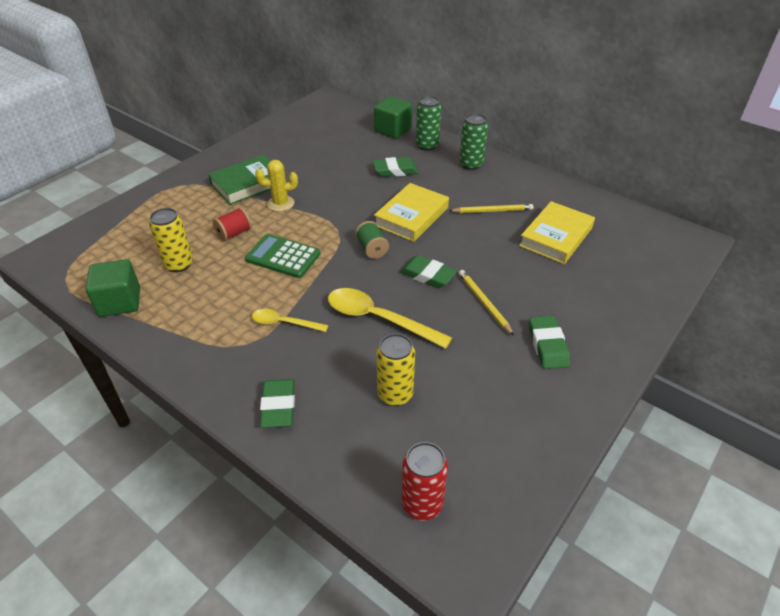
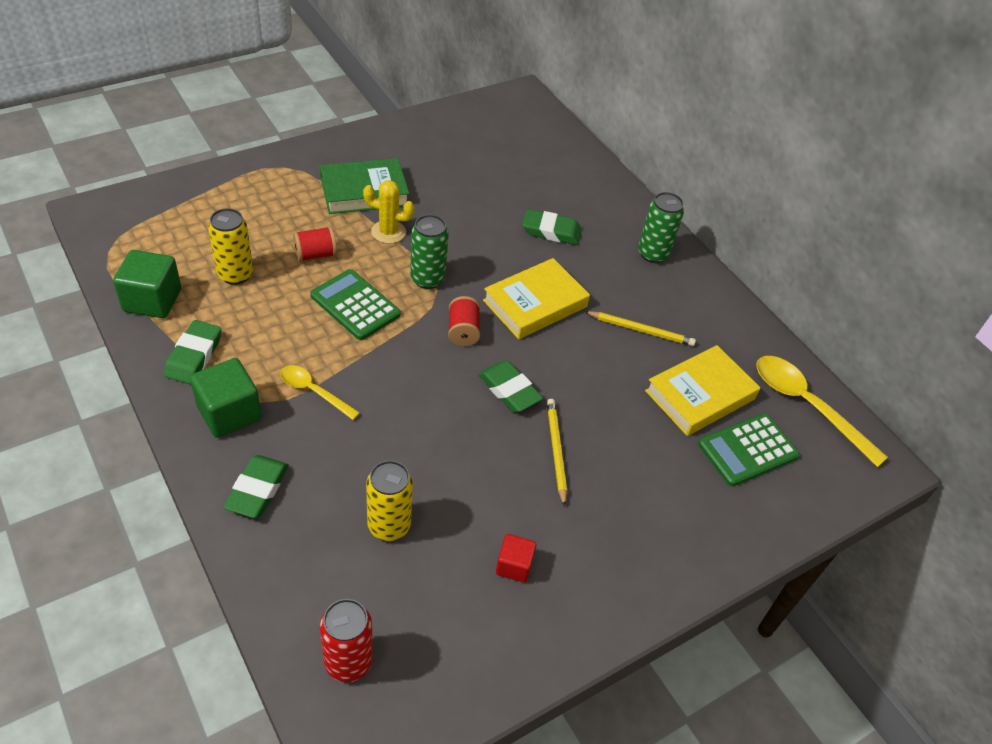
camera: 15 degrees right, 5 degrees up
yellow spoon [328,288,452,349] -> yellow spoon moved to [756,356,888,467]
green spool [355,221,389,259] -> red spool [448,296,480,346]
green cube [374,96,412,139] -> green cube moved to [190,358,262,438]
green can [416,96,441,151] -> green can moved to [410,215,449,289]
green eraser [529,315,570,369] -> green eraser moved to [164,320,222,384]
none -> red cube [496,534,537,583]
none -> green calculator [698,413,800,487]

